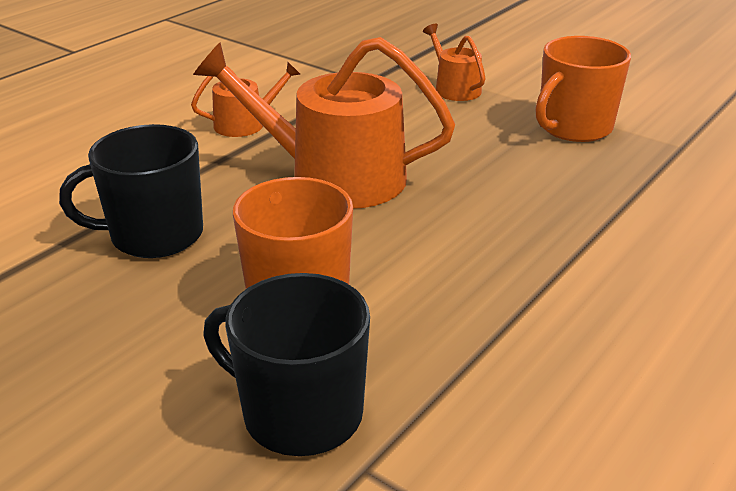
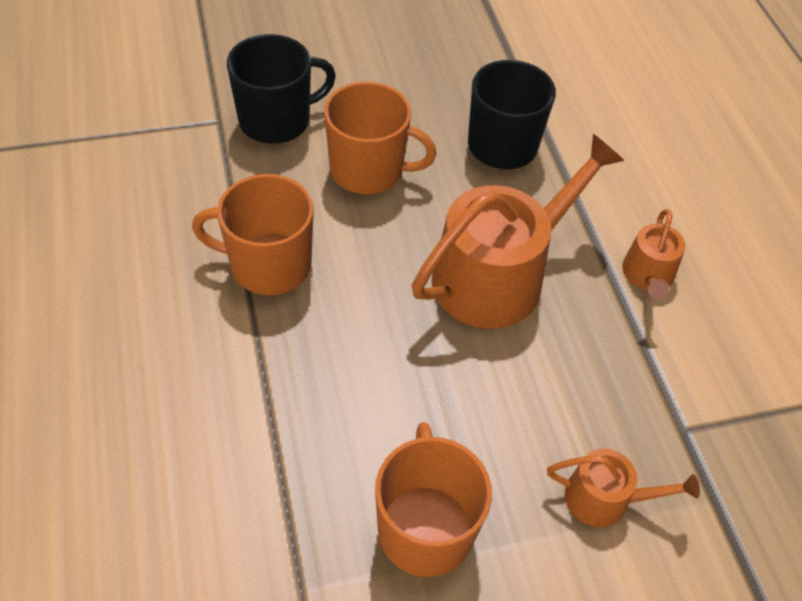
camera: 125 degrees right, 20 degrees up
none -> orange mug [192,174,314,295]

